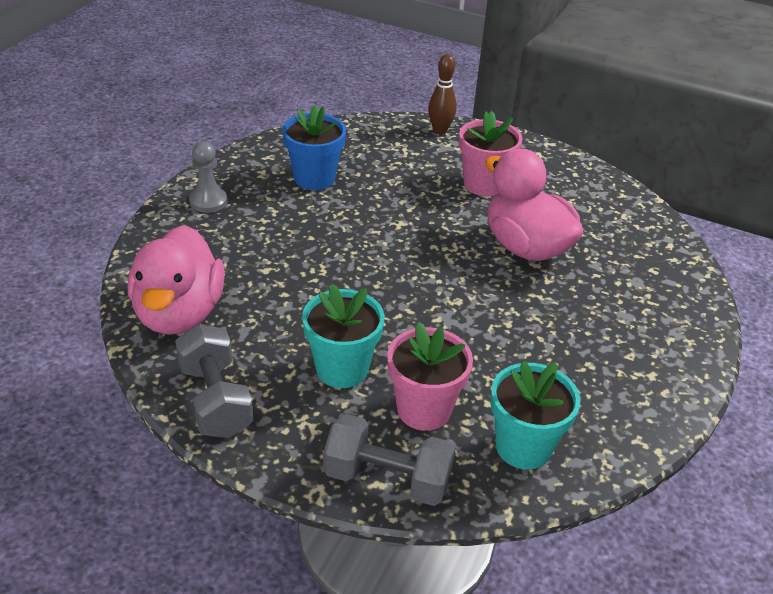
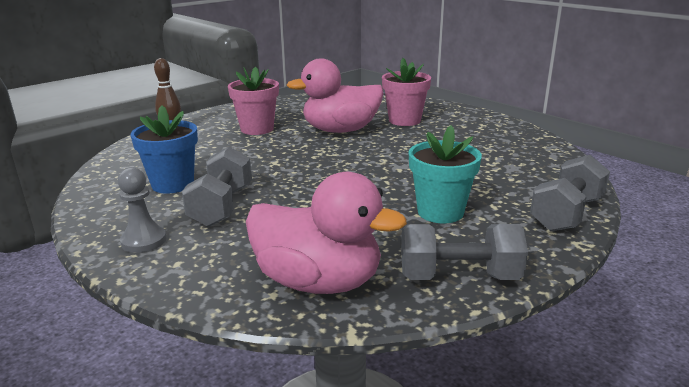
camera: 65 degrees left, 15 degrees down
pink flower pot [387,322,473,431] -> pink flower pot moved to [382,58,431,126]
turquoise flower pot [490,361,581,470] -> none
none -> grey dumbbell [182,147,252,227]

